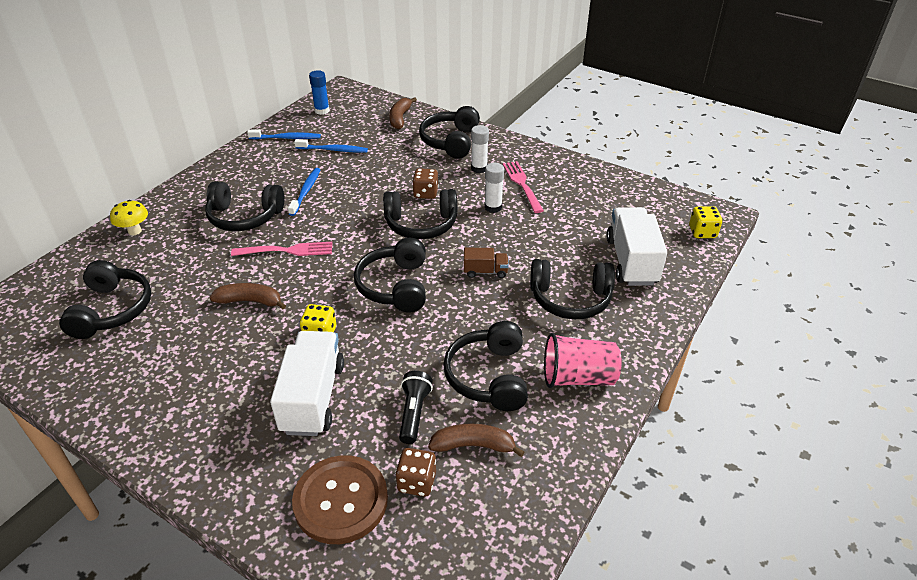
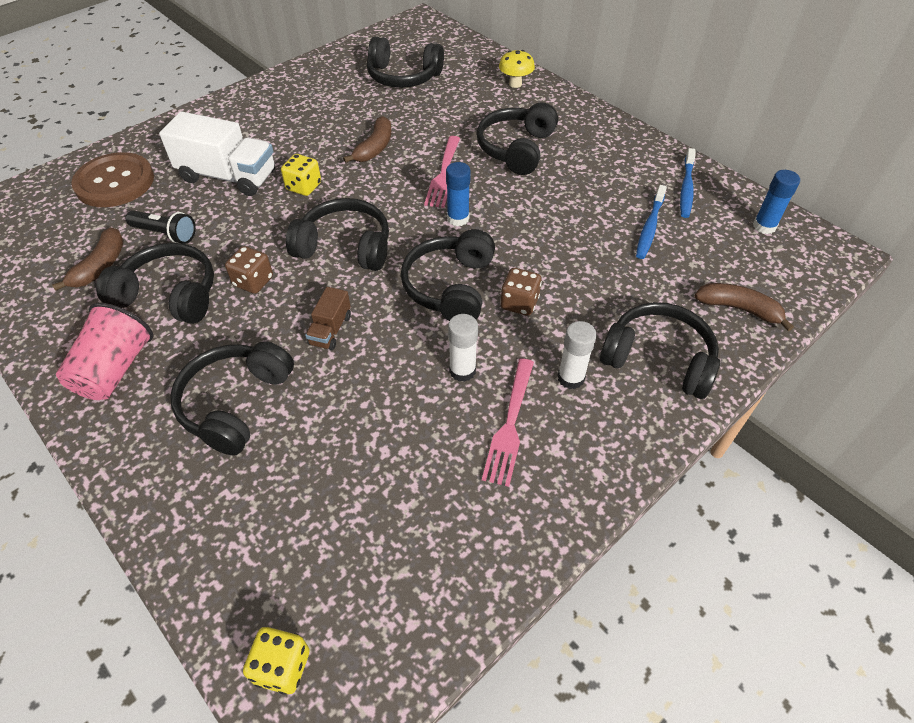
camera: 105 degrees right, 10 degrees up
blue toothbrush [288,168,321,216] -> none
brown dice [395,448,436,497] -> brown dice moved to [225,246,273,294]
pink fork [503,161,544,213] -> pink fork turned 105 degrees clockwise [482,358,534,487]
white truck [606,207,667,286] -> none
none -> blue glue stick [446,162,471,226]

